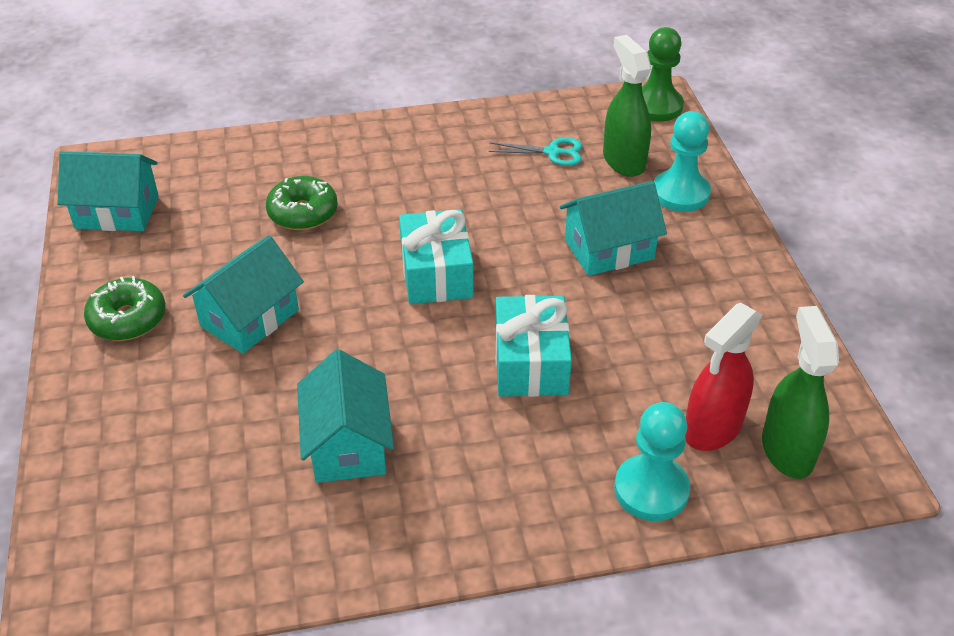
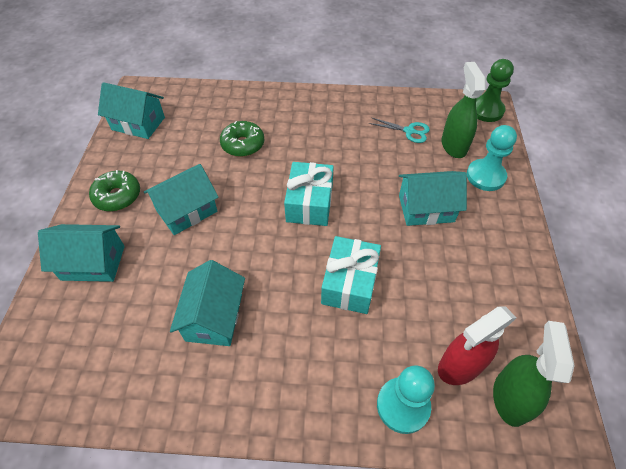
camera: 15 degrees right, 10 degrees up
none -> turquoise house [38,224,125,282]

